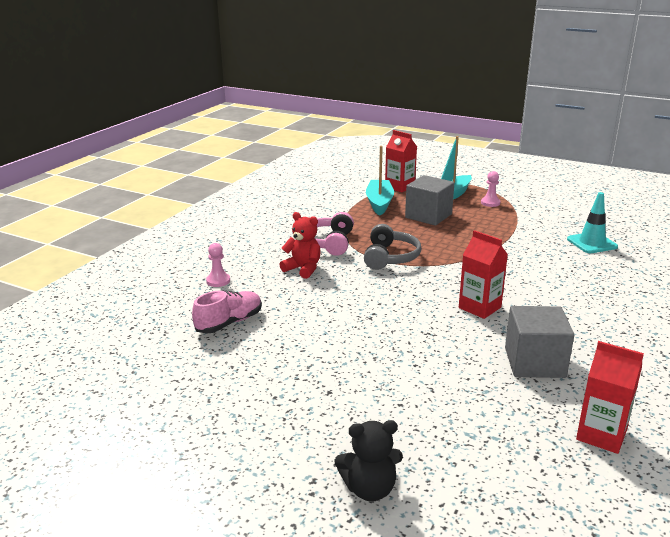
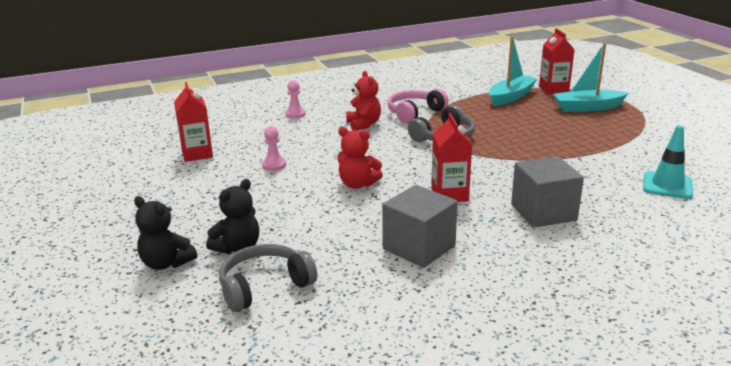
camera: 40 degrees right, 0 degrees up
pink shoe [192,290,262,333] -> none
grey cube [405,175,454,225] -> grey cube moved to [511,156,584,228]
pink pawn [481,171,500,207] -> pink pawn moved to [262,126,286,171]
red carton [576,341,644,454] -> red carton moved to [174,82,213,162]
none -> black teddy bear [206,179,259,254]
none -> grey headphones [219,244,317,312]
none -> red teddy bear [337,127,383,189]

